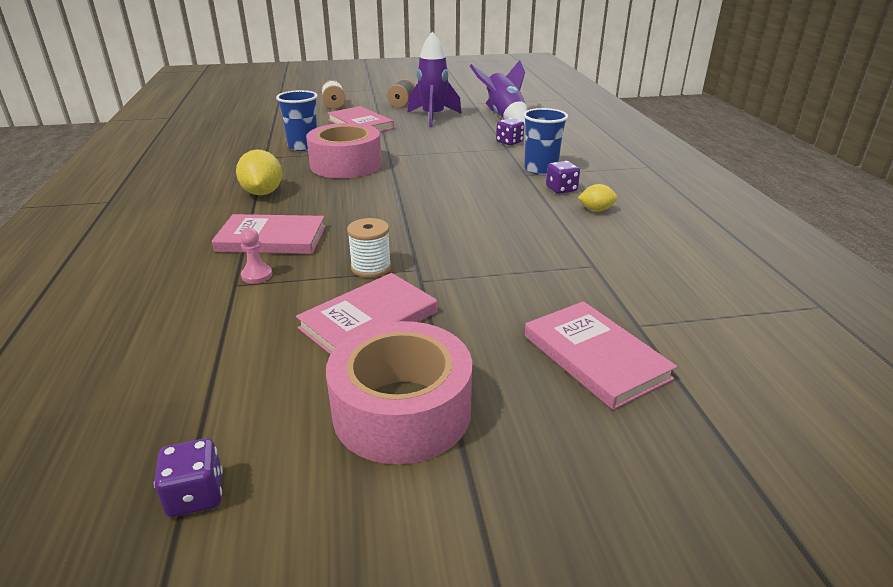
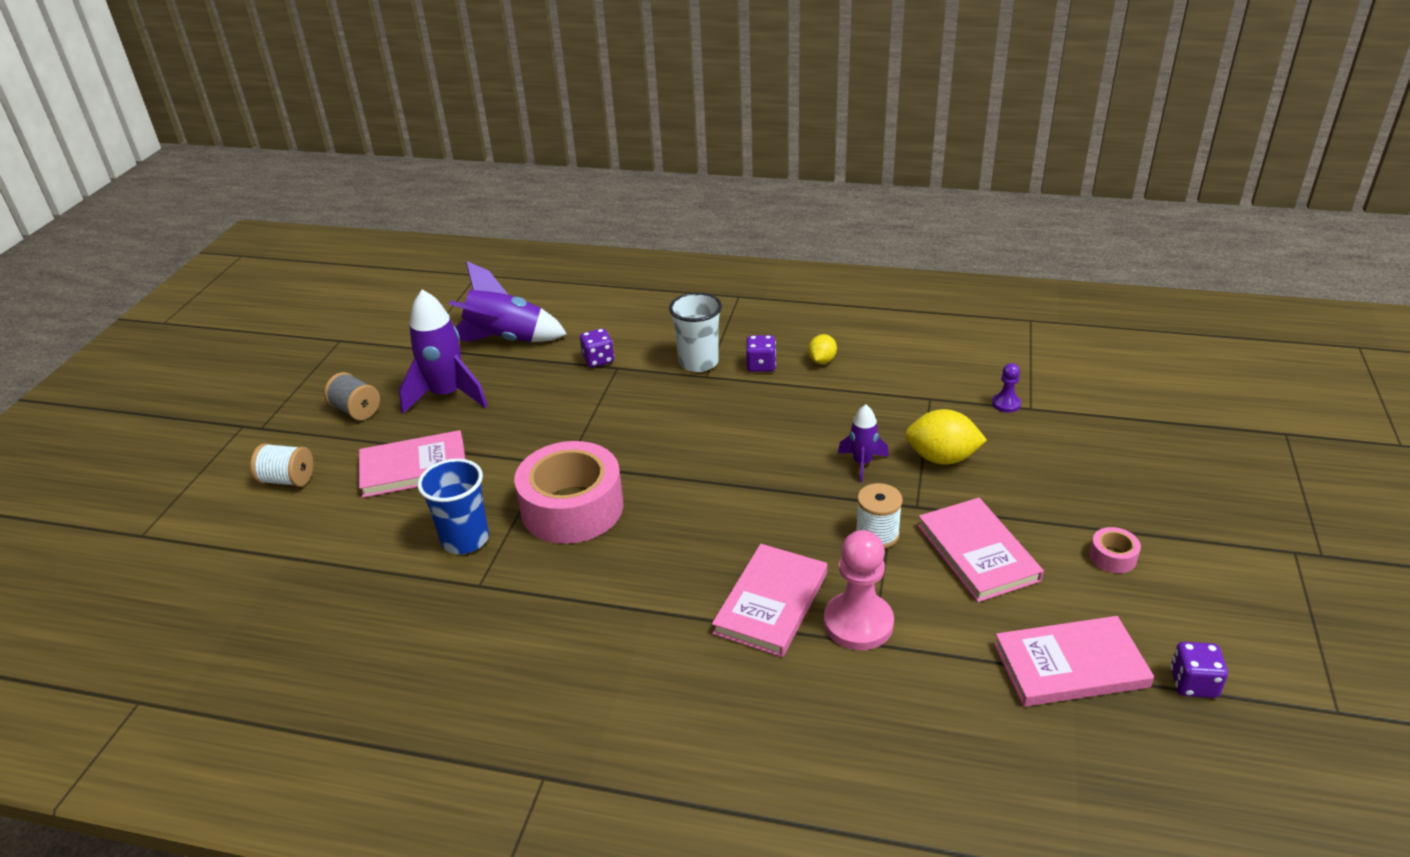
camera: 65 degrees left, 5 degrees up
yellow lemon [236,150,282,195] -> yellow lemon moved to [905,409,987,465]
pink pawn [240,228,272,283] -> pink pawn [824,530,894,650], size x1.99
pink tape [326,321,472,464] -> pink tape [1089,527,1141,573], size x0.40
blue cup [523,108,568,175] -> white cup [669,292,722,372]
pink book [524,301,677,410] -> pink book moved to [994,616,1154,707]
none -> purple rocket [838,404,889,482]
none -> purple pawn [992,363,1021,413]

